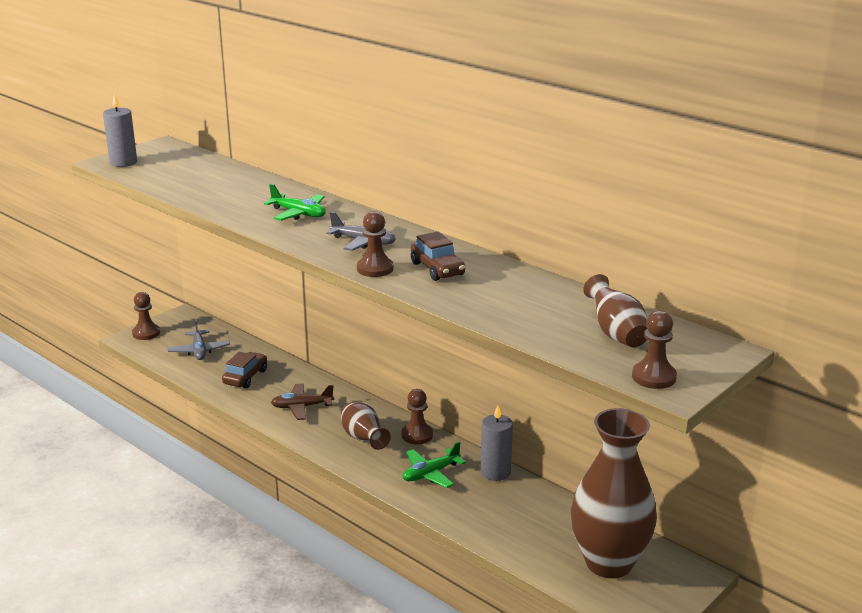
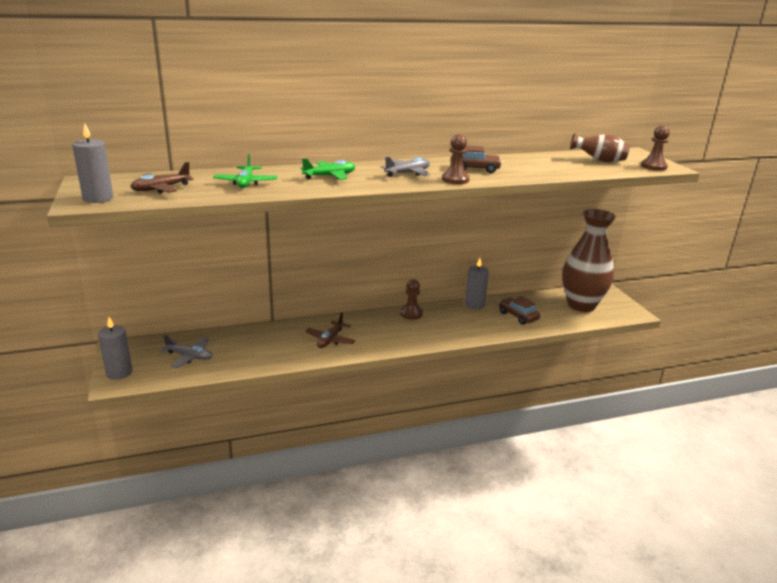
camera: 60 degrees left, 0 degrees up
brown pawn [132,292,160,340] -> grey candle [98,317,132,380]
brown car [222,352,267,388] -> brown car moved to [499,296,540,325]
brown vase [341,402,391,450] -> none
green plane [403,441,466,488] -> green plane moved to [213,153,278,188]
none -> brown plane [130,162,194,194]

